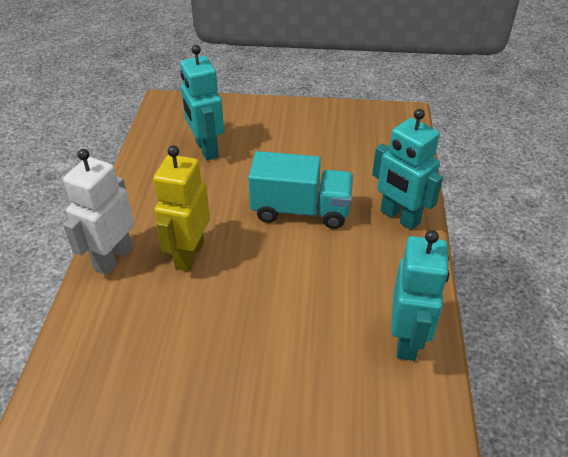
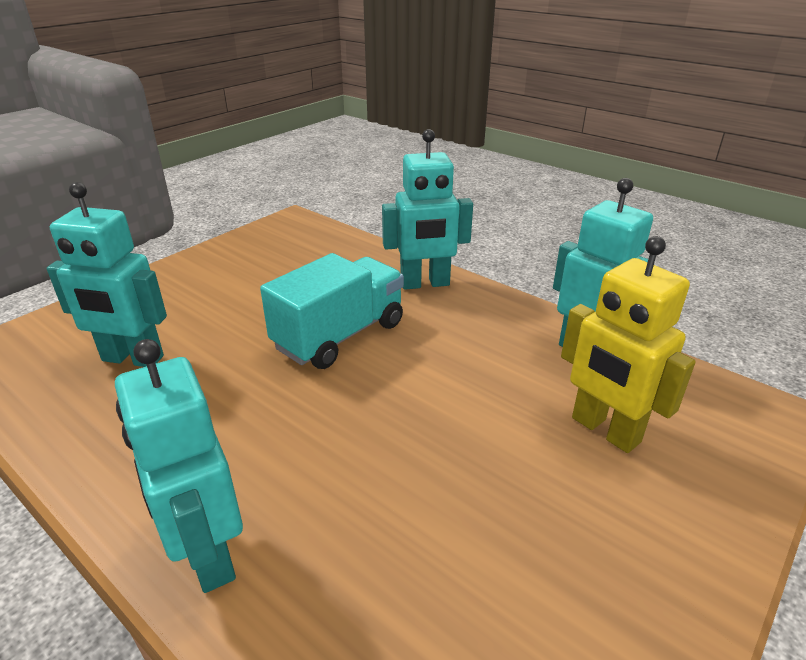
camera: 55 degrees left, 10 degrees down
white robot [63,149,134,275] -> turquoise robot [115,339,243,593]
yellow robot [153,146,210,272] -> yellow robot moved to [561,236,696,453]

